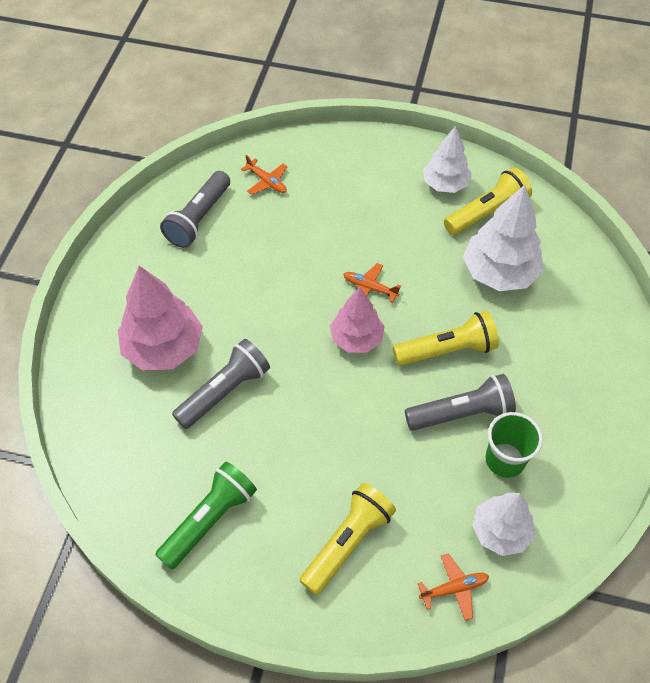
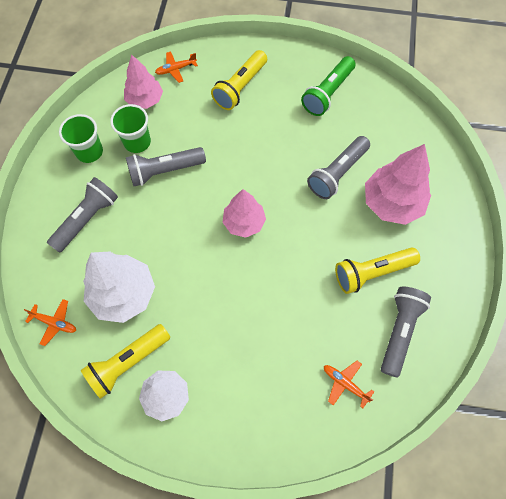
camera: 175 degrees right, 10 degrees up
orange plane [343,263,401,303] -> orange plane moved to [24,299,76,346]
yellow flashlight [393,311,499,366] -> yellow flashlight moved to [335,247,420,294]
white tree [472,493,535,556] -> pink tree [124,54,163,109]
none -> grey flashlight [47,177,118,253]
none -> green cup [59,114,103,163]

